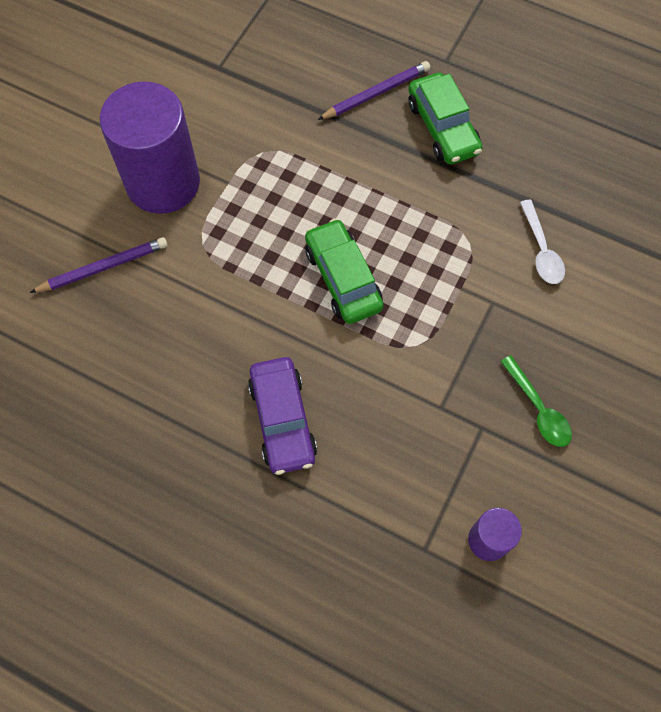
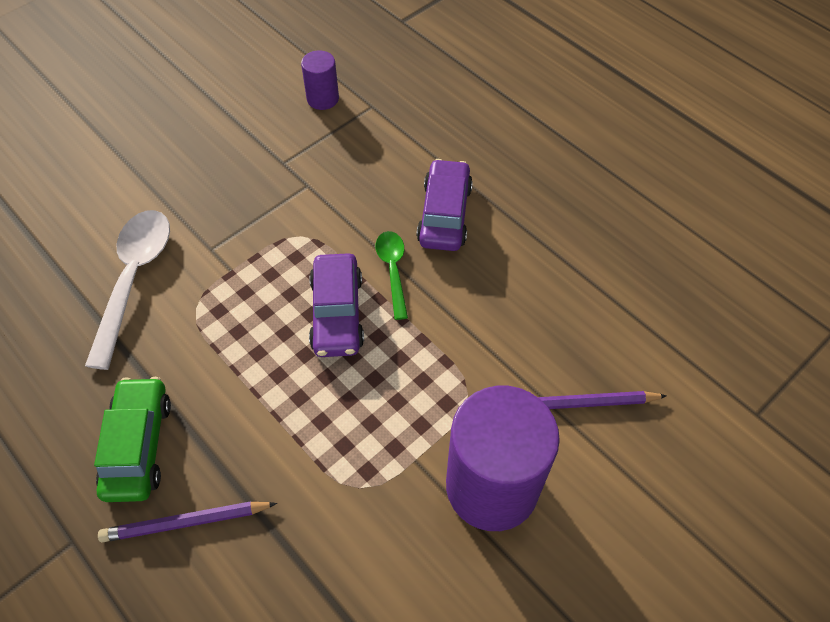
camera: 160 degrees left, 10 degrees down
green car [305,218,384,324] -> purple car [309,253,364,357]
green spoon [500,355,572,447] -> green spoon moved to [376,231,408,320]
white spoon [520,200,565,284] -> white spoon [85,210,170,370], size x1.76

